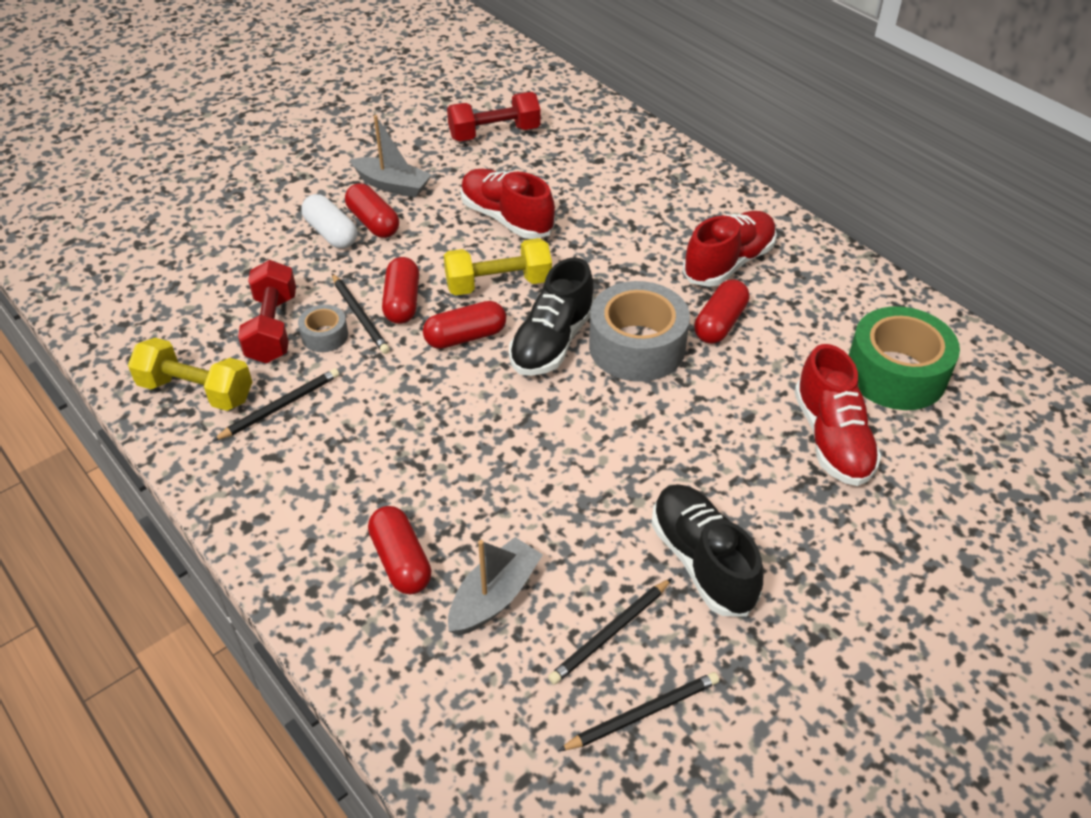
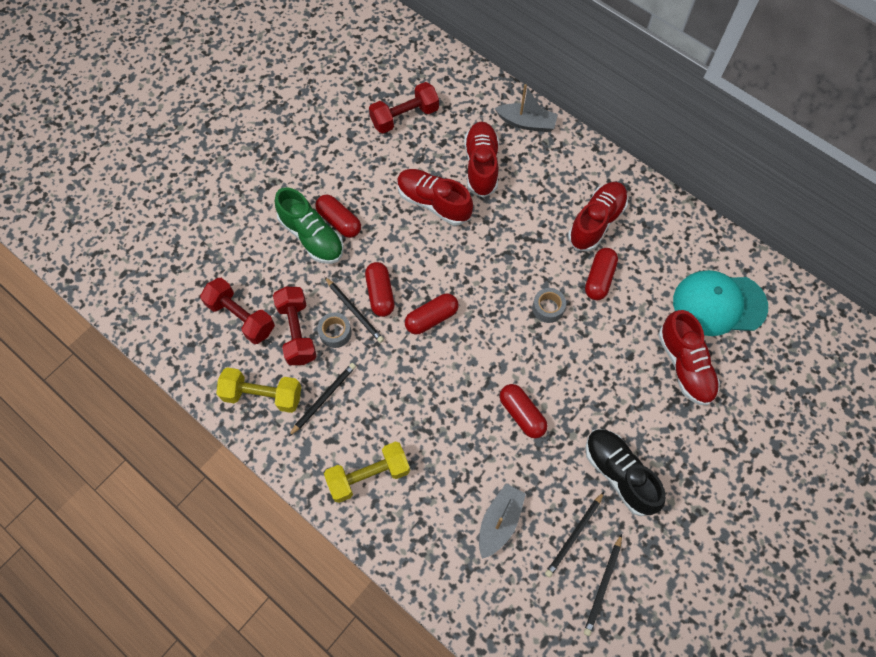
camera: 10 degrees left, 20 degrees up
white capsule [301,194,357,249] -> green shoe [275,187,344,264]
grey boat [350,115,432,198] -> grey boat moved to [495,84,558,132]
red capsule [368,506,432,594] -> red capsule moved to [500,384,548,438]
yellow dumbbell [444,238,552,295] -> yellow dumbbell moved to [324,442,410,503]
black shoe [509,257,595,376] -> none
black pencil [558,672,719,751] -> black pencil turned 150 degrees clockwise [584,534,622,636]
grey tape [589,281,690,382] -> grey tape [532,288,566,323], size x0.49
green tape [849,306,960,410] -> turquoise cap [673,270,768,336]
none -> red dumbbell [200,278,275,344]
none -> red shoe [464,121,499,198]

